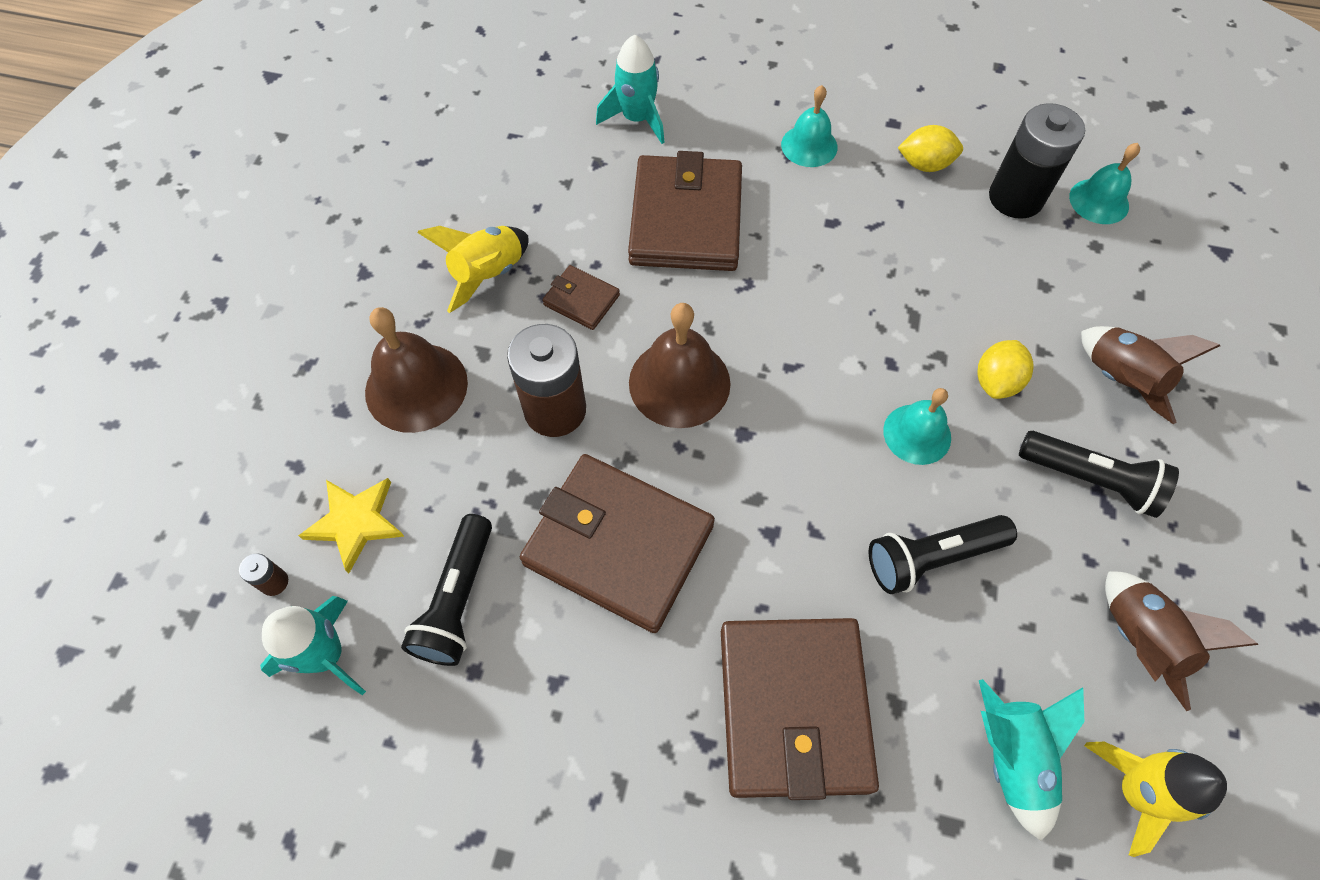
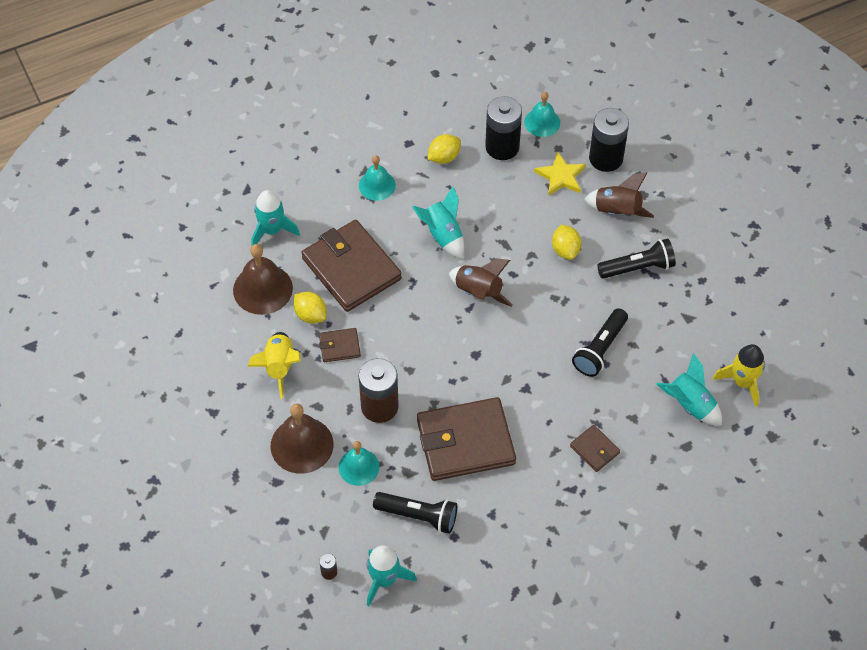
camera: 40 degrees left, 5 degrees down
yellow star [298,478,405,573] -> yellow star moved to [534,151,586,196]
black flashlight [401,514,492,666] -> black flashlight turned 45 degrees counterclockwise [373,492,457,534]
brown bell [629,303,731,428] -> brown bell moved to [233,244,293,315]
brown wallet [721,618,879,800] -> brown wallet [570,425,620,472], size x0.46
turquoise bell [883,388,951,465] -> turquoise bell moved to [339,441,380,486]
brown rocket [1105,571,1258,711] -> brown rocket moved to [449,259,513,307]
none -> yellow lemon [294,292,326,324]
none -> turquoise rocket [412,186,464,259]
none -> black battery [589,108,629,172]

